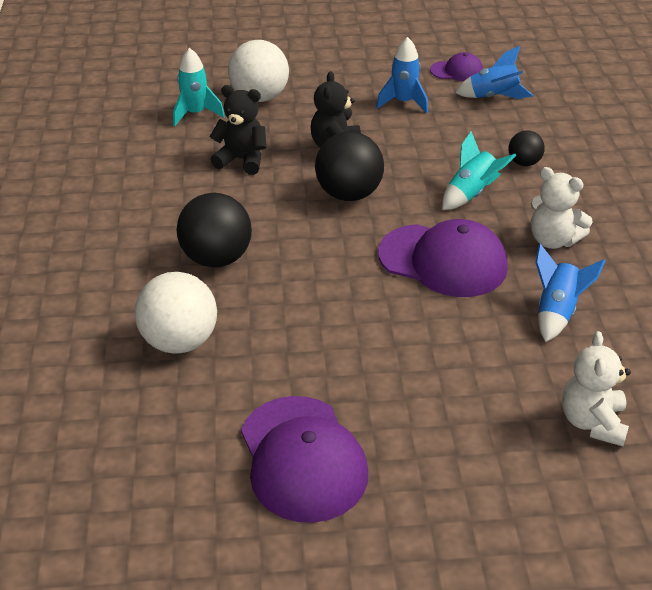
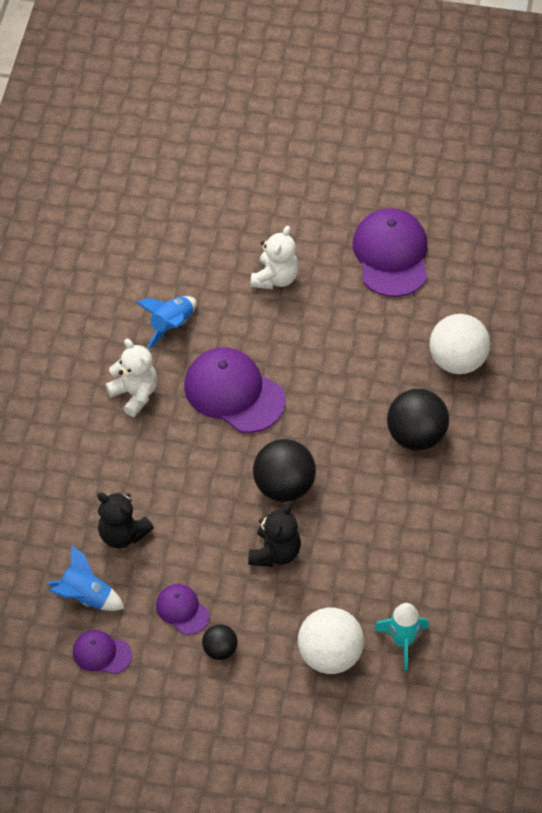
camera: 165 degrees left, 15 degrees up
black teddy bear [210,85,267,175] -> black teddy bear moved to [97,492,154,548]
blue rocket [376,37,428,113] -> purple cap [156,584,210,635]
turquoise rocket [442,131,516,210] -> none
black ball [508,130,545,166] -> black ball moved to [202,624,238,660]
white teddy bear [562,331,631,446] -> white teddy bear moved to [250,226,299,289]

